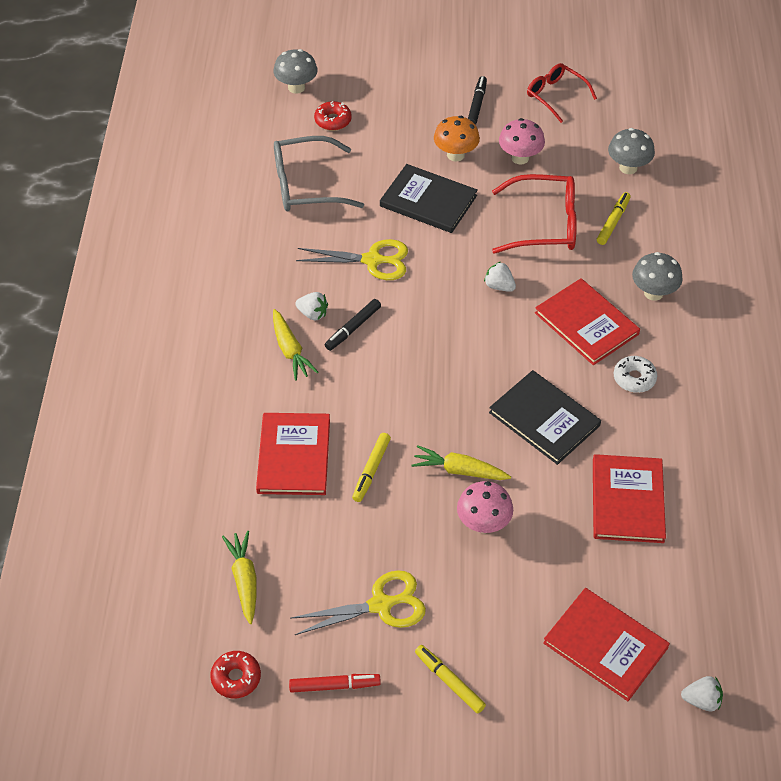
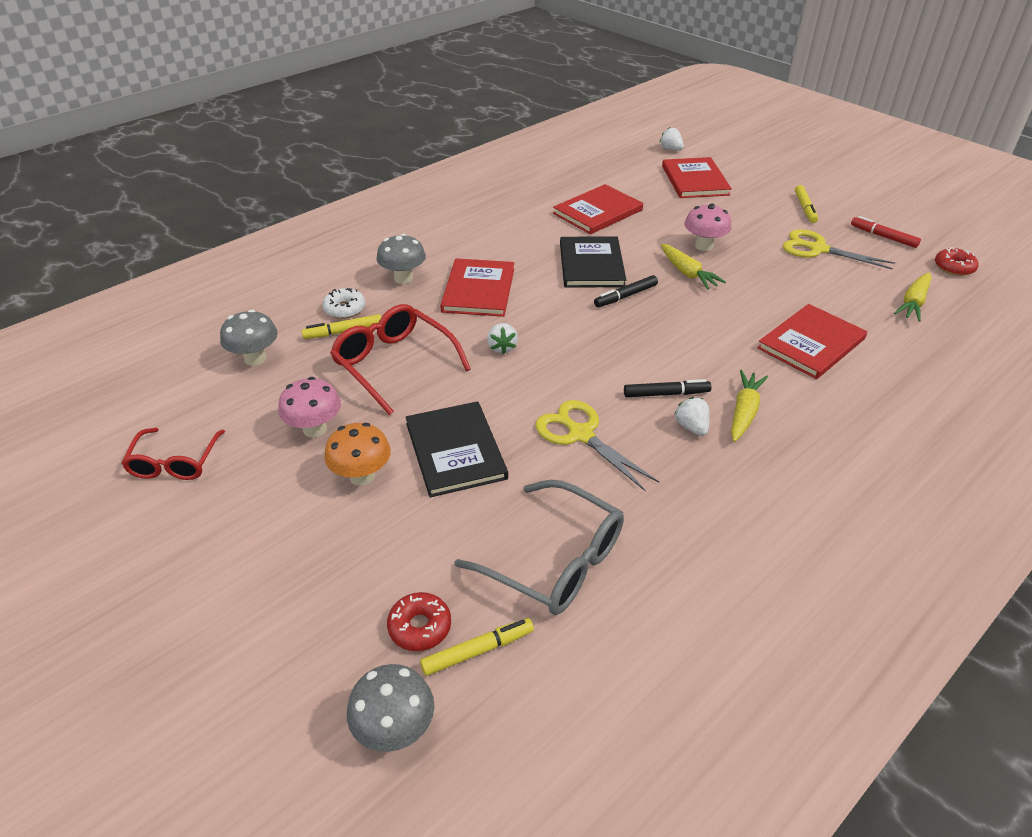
camera: 135 degrees left, 10 degrees down
yellow marker [352,433,391,502] -> yellow marker moved to [420,618,534,676]
black marker [468,76,487,125] -> black marker moved to [594,275,658,307]
white donut [614,356,657,393] -> white donut moved to [322,288,366,319]

